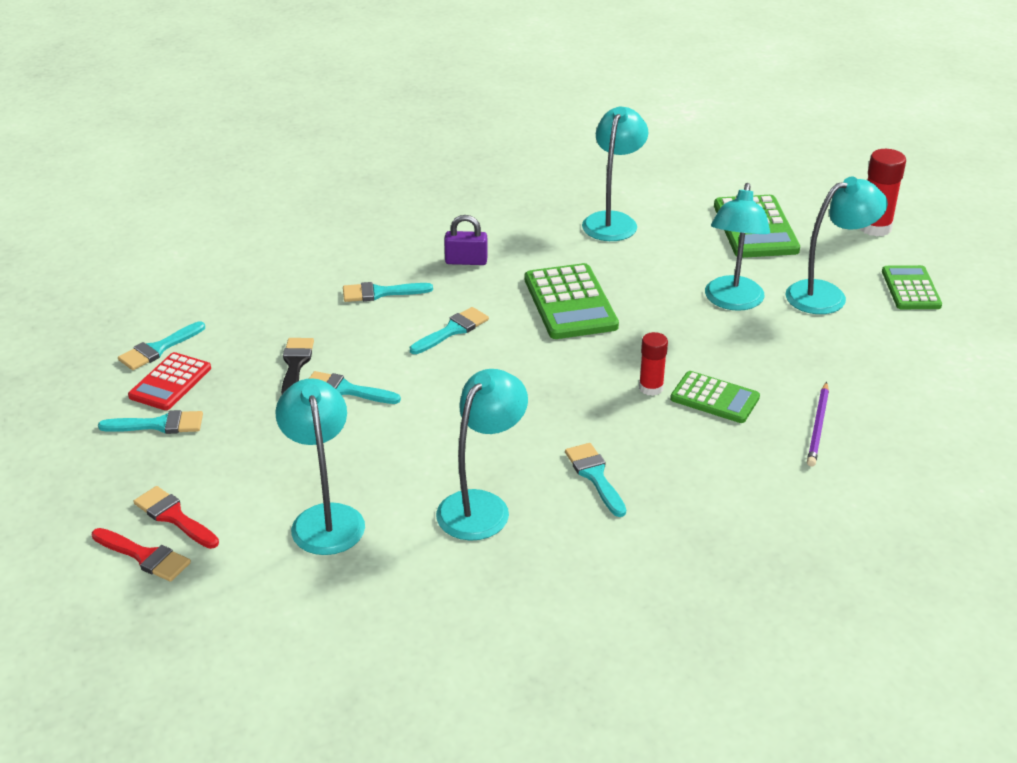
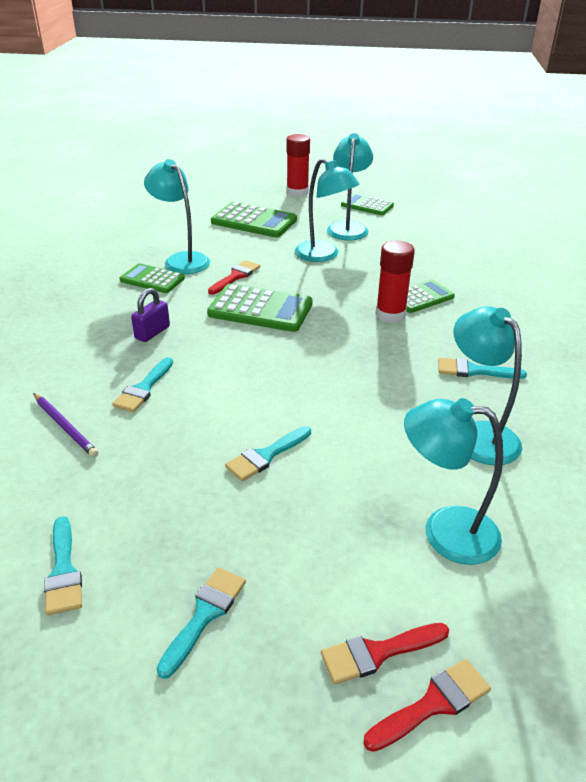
camera: 60 degrees left, 0 degrees up
red calculator [128,352,211,410] -> none
black brush [281,338,314,394] -> none
turquoise brush [410,307,489,354] -> none
red glue stick [639,332,668,396] -> red glue stick [376,241,415,323], size x1.57
purple pencil [807,382,829,467] -> purple pencil moved to [33,393,98,457]
none -> green calculator [120,263,185,293]
none -> red brush [208,260,260,295]

